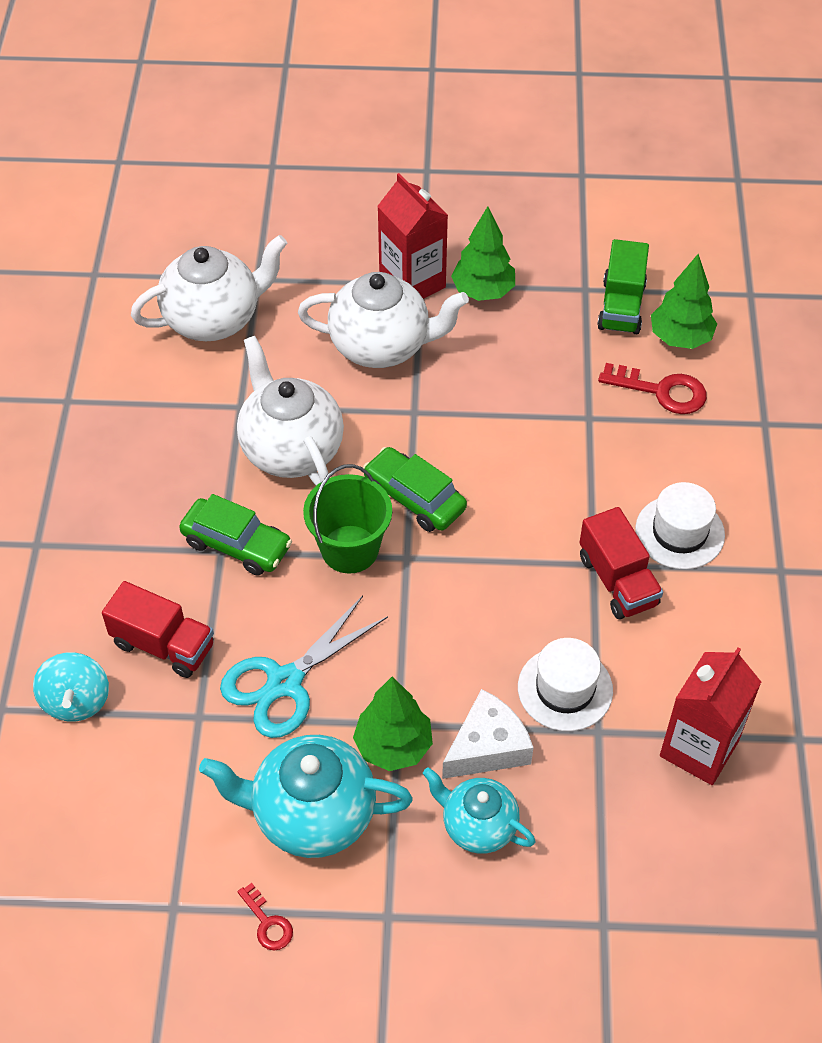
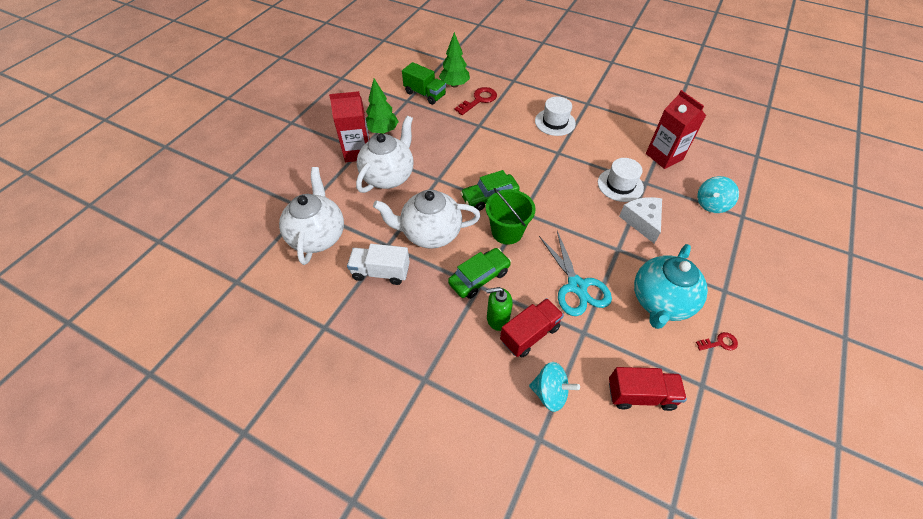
camera: 65 degrees left, 0 degrees up
green tree [353,677,433,771] -> none
turquoise teapot [423,767,535,854] -> none
red truck [579,507,663,619] -> red truck moved to [609,367,687,411]
none -> white truck [347,244,410,285]
none -> green soap dispenser [486,287,513,331]
none -> turquoise spinning top [697,176,739,213]

